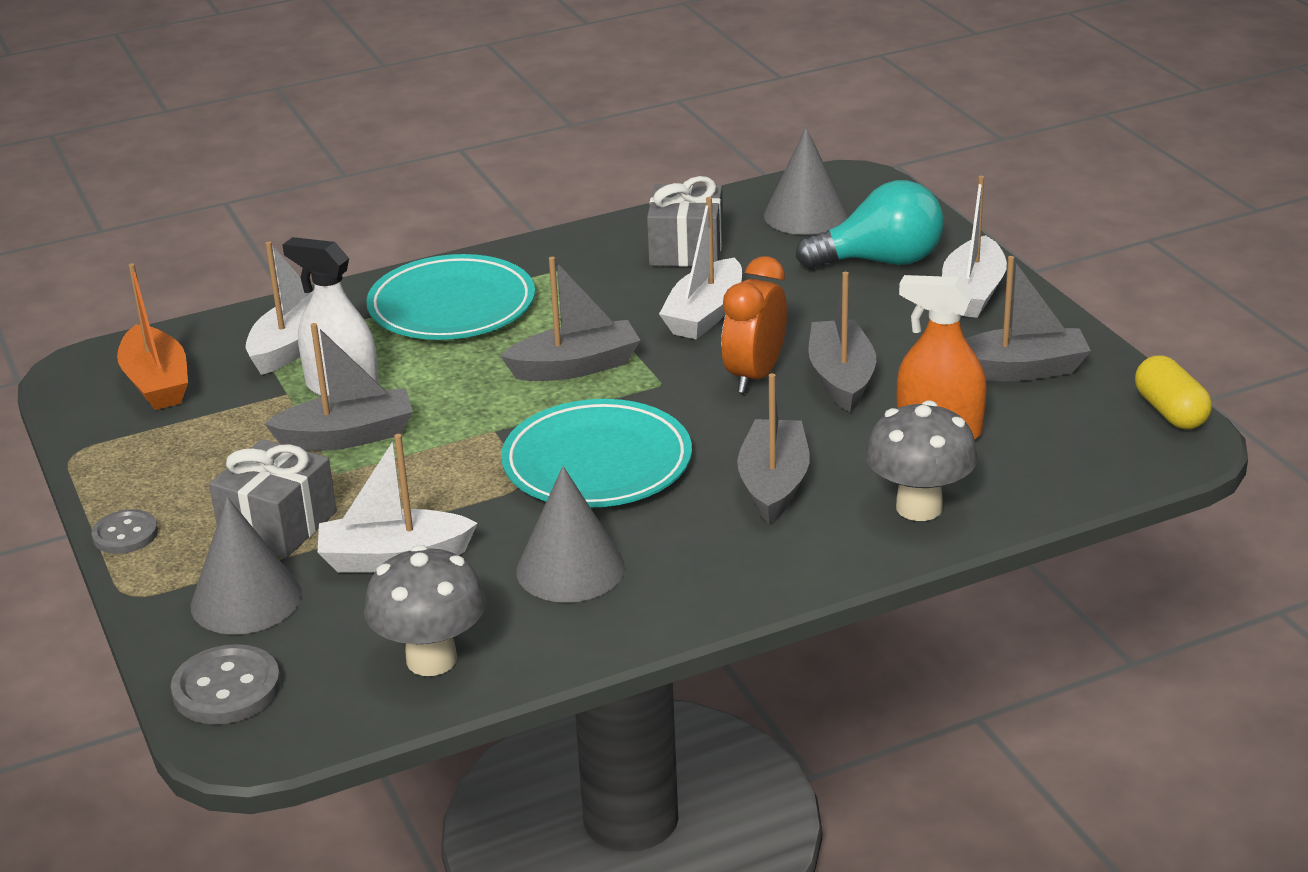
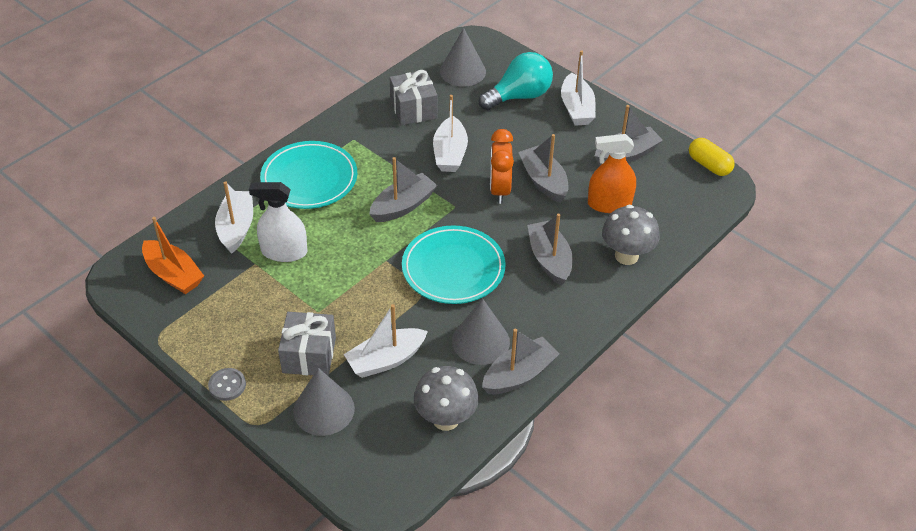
camera: 25 degrees left, 15 degrees up
grey button [171,644,281,724] -> none
grey boat [265,323,413,451] -> grey boat moved to [482,329,559,394]

